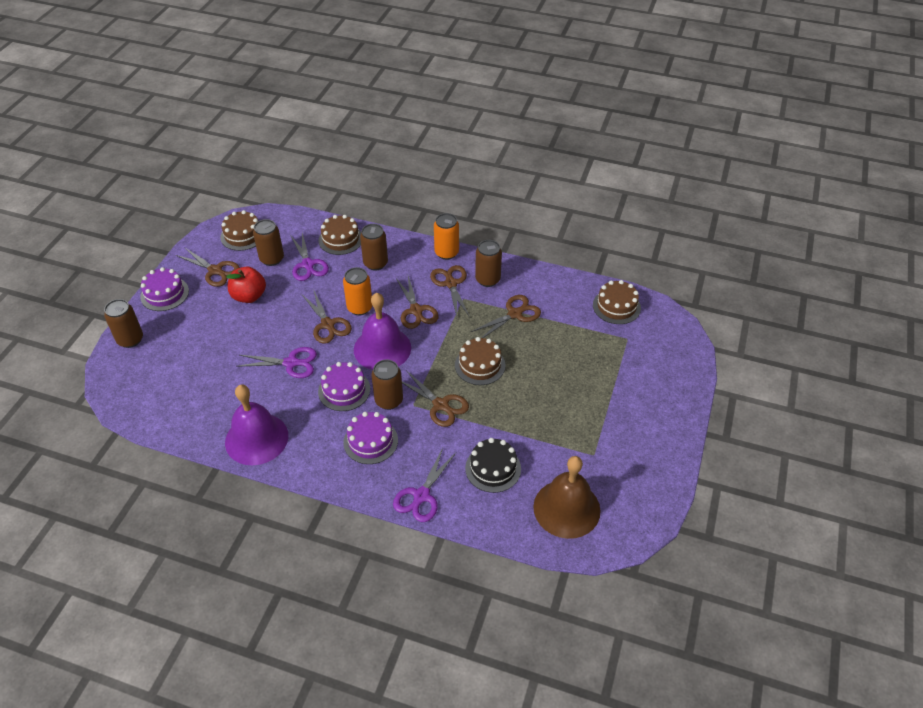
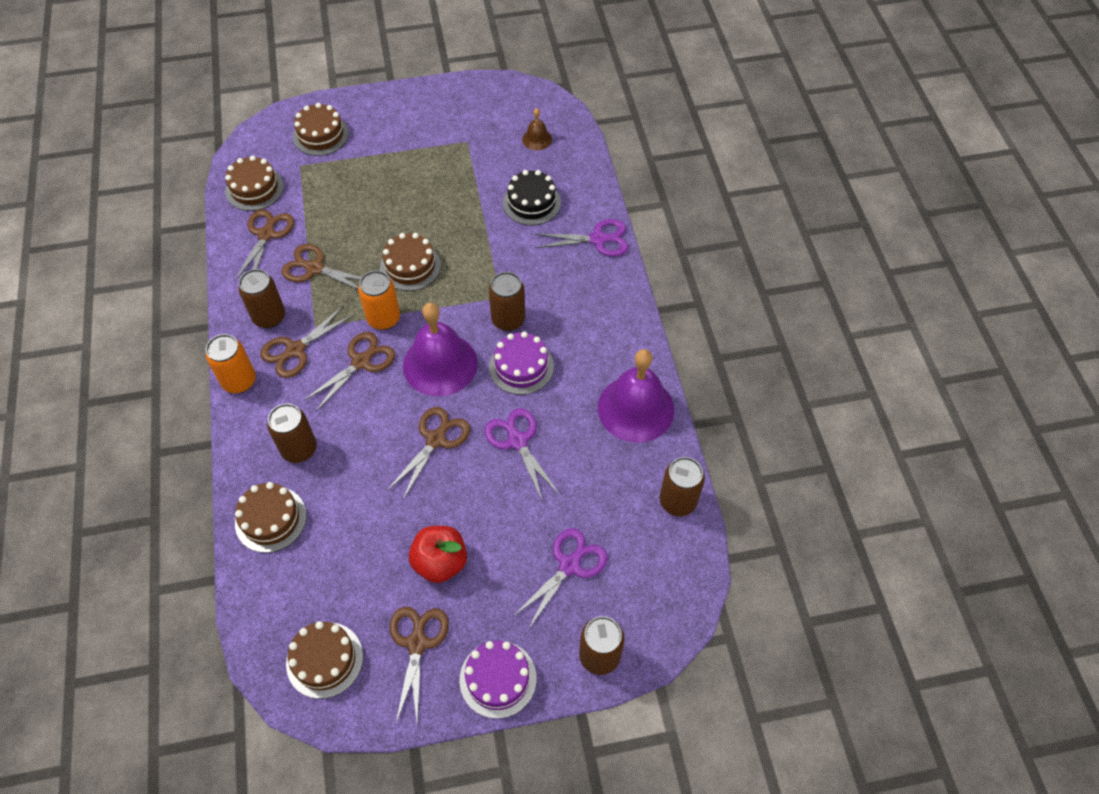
camera: 120 degrees left, 10 degrees up
brown can [253,219,284,266] -> brown can moved to [660,457,705,516]
purple scissors [291,233,329,281] -> purple scissors moved to [512,528,608,630]
orange can [343,267,373,315] -> orange can moved to [358,271,400,330]
purple cake [343,412,398,464] -> none
brown scissors [402,370,469,427] -> brown scissors moved to [235,209,294,281]
brown bell [533,456,601,539] -> brown bell [522,108,552,150], size x0.46
none -> brown cake [293,103,349,156]

